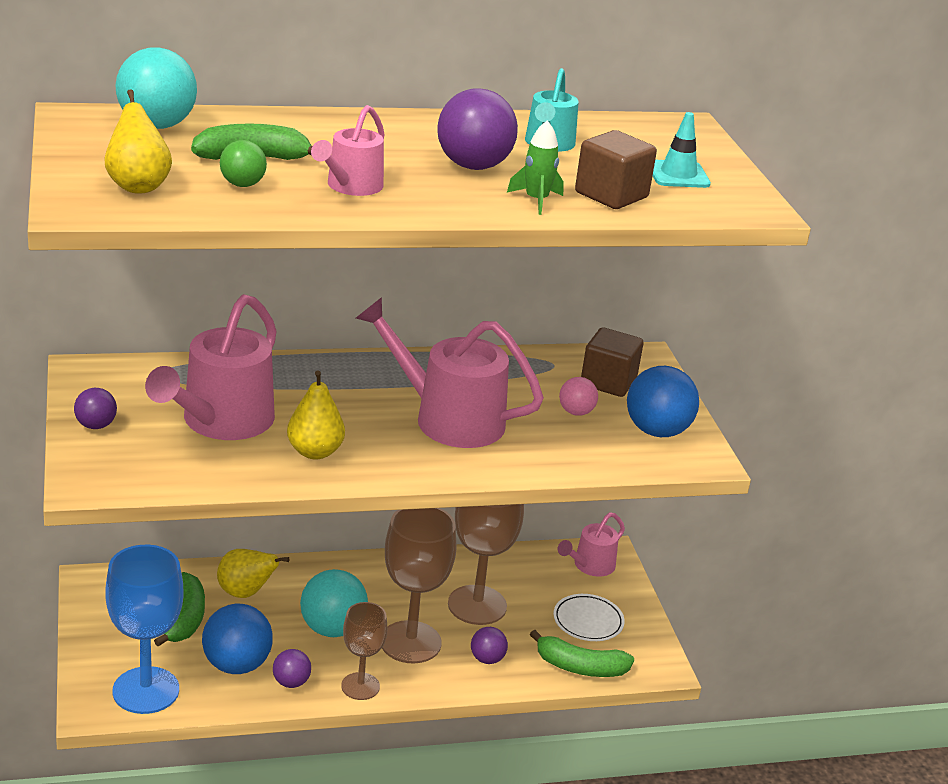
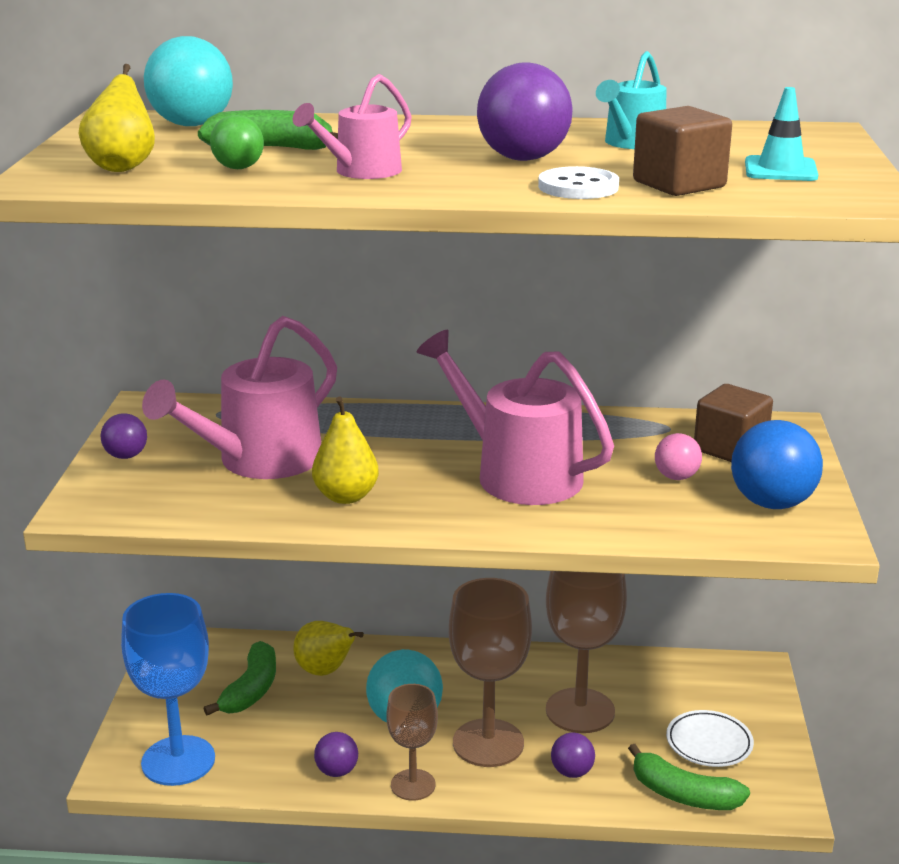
camera: 20 degrees right, 5 degrees down
blue ball [202,604,273,674] -> none
green rocket [507,120,564,215] -> white button [538,166,619,199]
pink watering can [558,512,625,577] -> none

